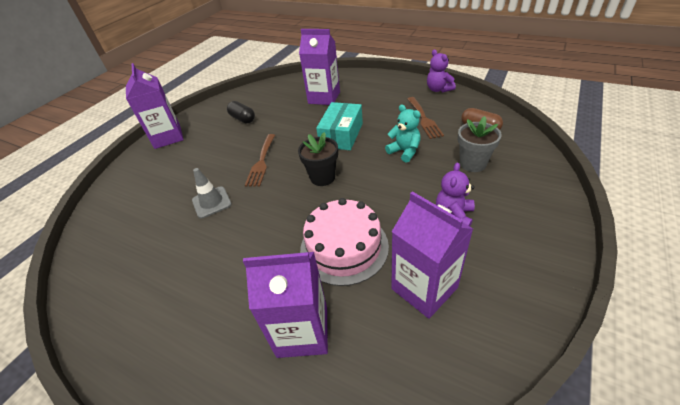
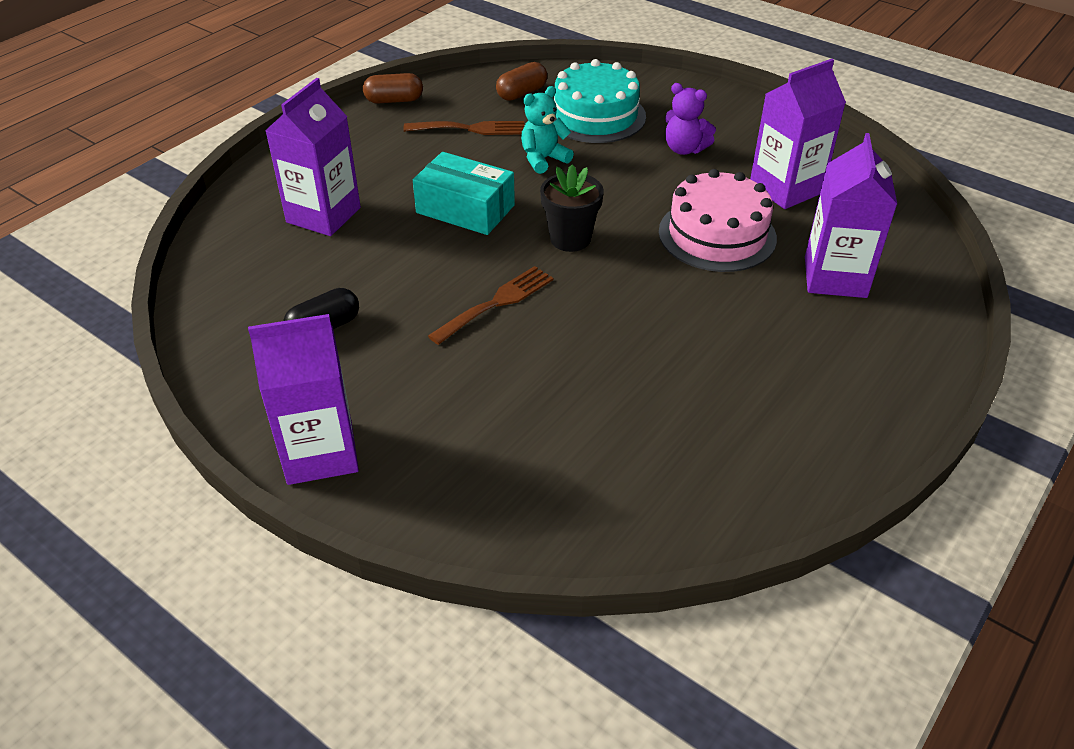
camera: 85 degrees left, 0 degrees up
grey traffic cone [192,168,232,219] -> none
brown fork [245,134,275,186] -> brown fork turned 60 degrees counterclockwise [428,266,554,345]
purple teddy bear [427,50,456,93] -> brown capsule [363,73,423,103]
grey flower pot [458,116,502,172] -> turquoise cake [554,59,646,143]

